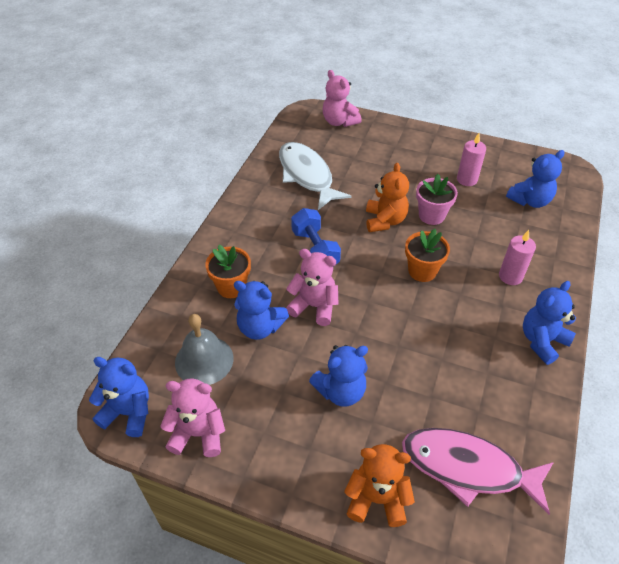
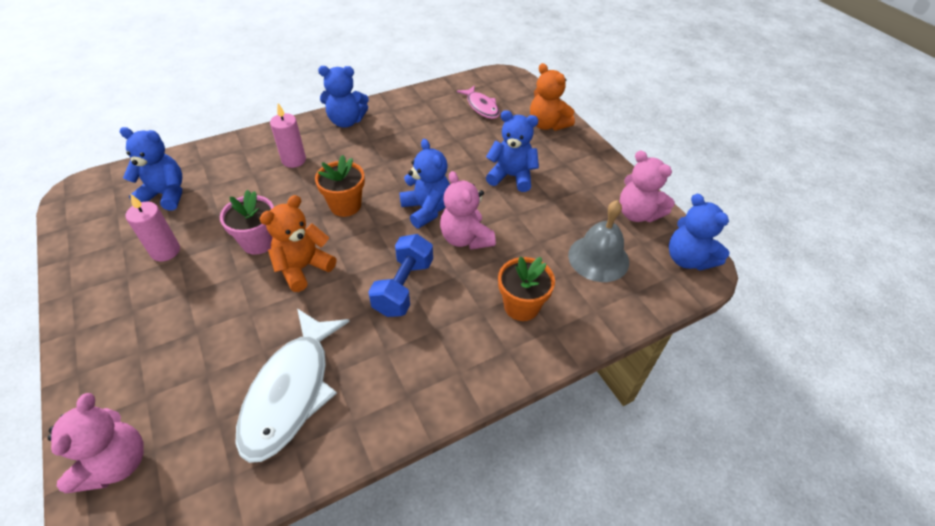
camera: 140 degrees left, 0 degrees up
blue teddy bear [234,281,289,340] -> blue teddy bear moved to [399,139,450,228]
pink fish [402,428,554,515] -> pink fish [457,85,500,119], size x0.57

